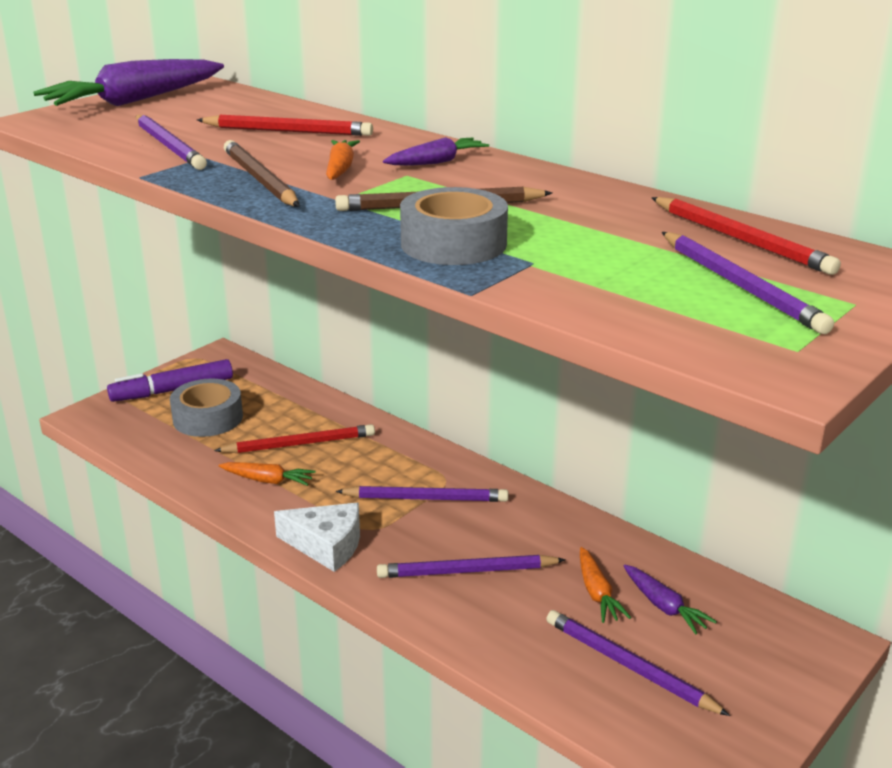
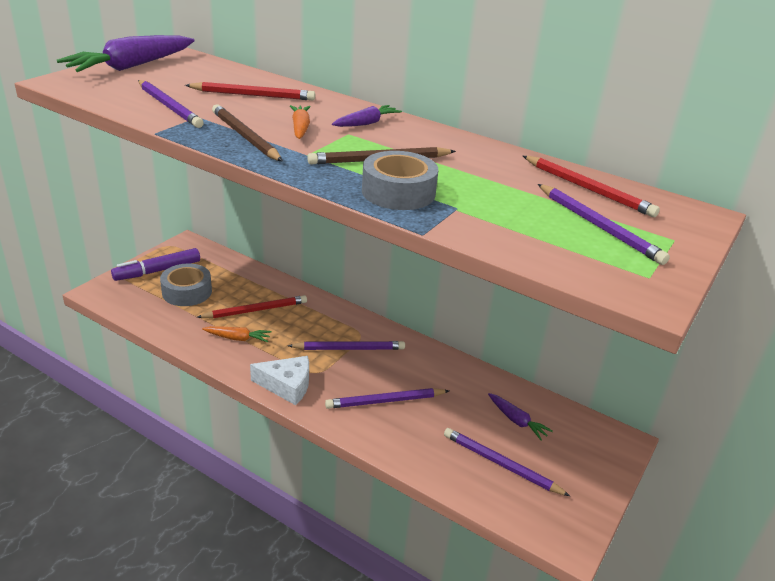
camera: 10 degrees left, 5 degrees up
orange carrot [580,547,631,623] -> none

